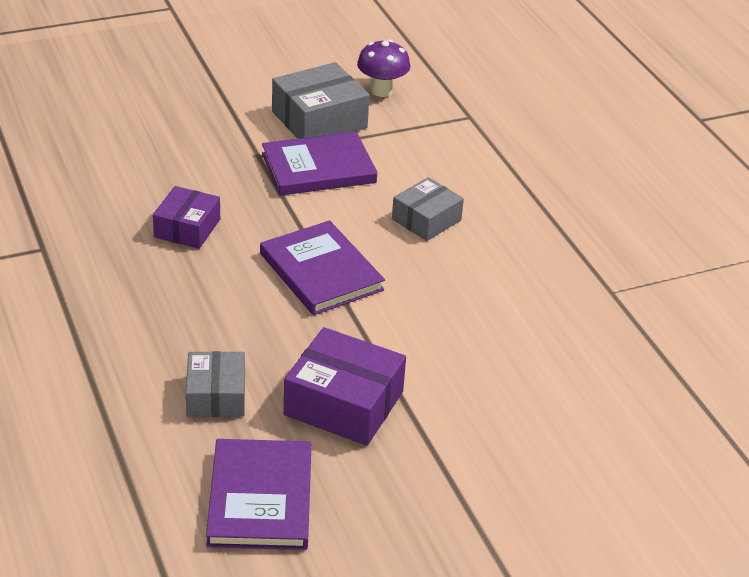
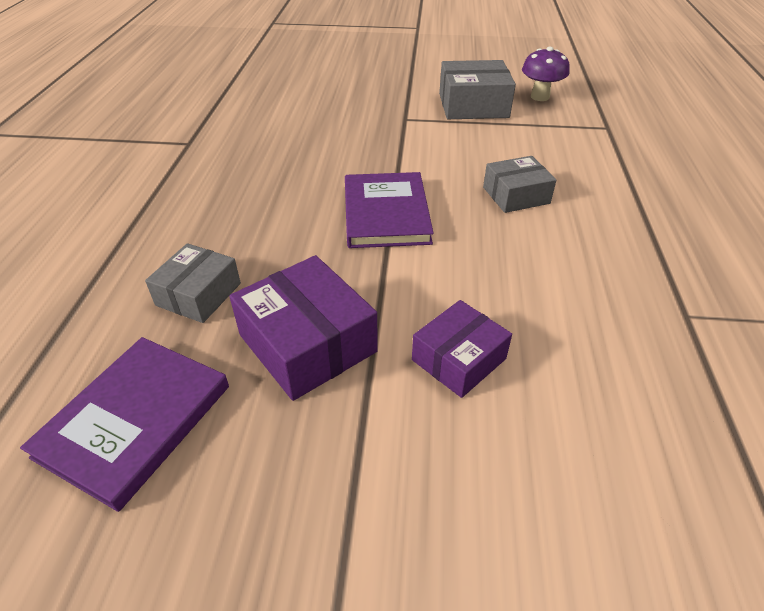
camera: 30 degrees right, 5 degrees up
purple box [153,186,220,249] -> purple box moved to [412,300,512,398]
purple book [262,132,377,196] -> none

